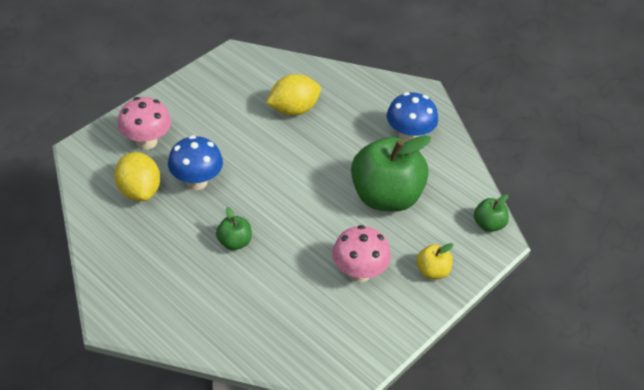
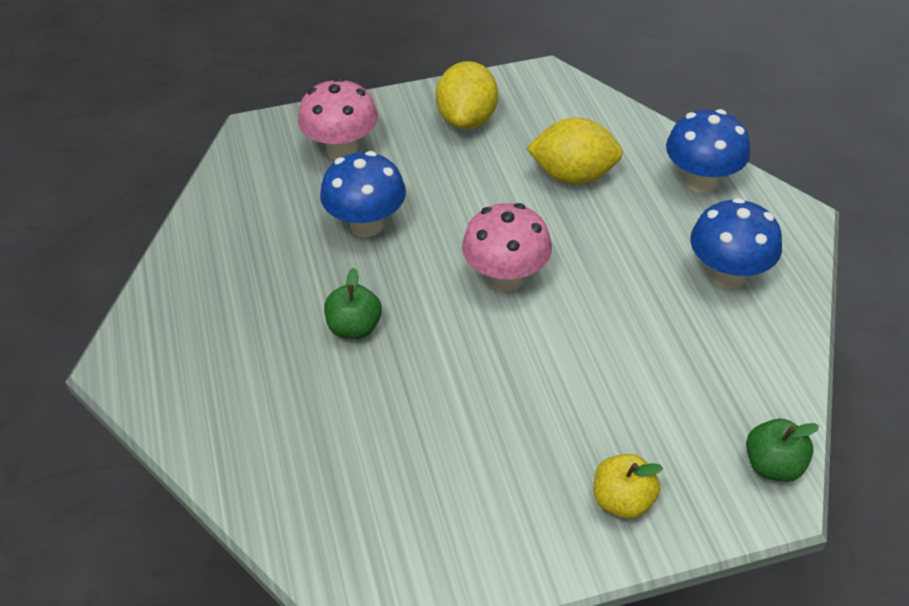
camera: 35 degrees right, 0 degrees up
yellow lemon [114,152,160,201] -> yellow lemon moved to [436,61,498,130]
pink mushroom [332,225,391,283] -> pink mushroom moved to [462,203,552,291]
green apple [351,135,431,212] -> none
none -> blue mushroom [666,109,750,193]

